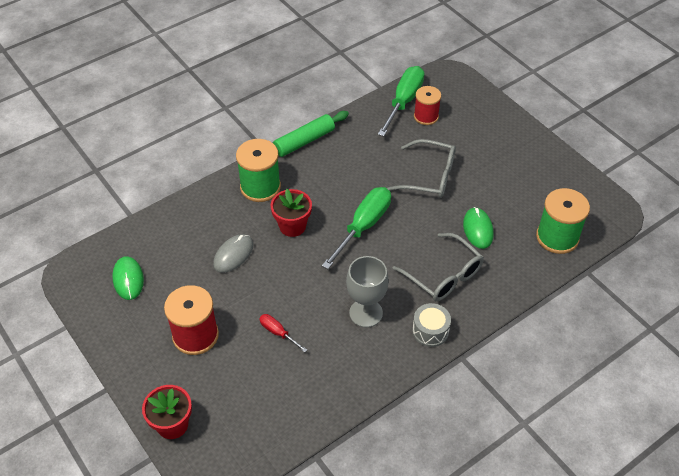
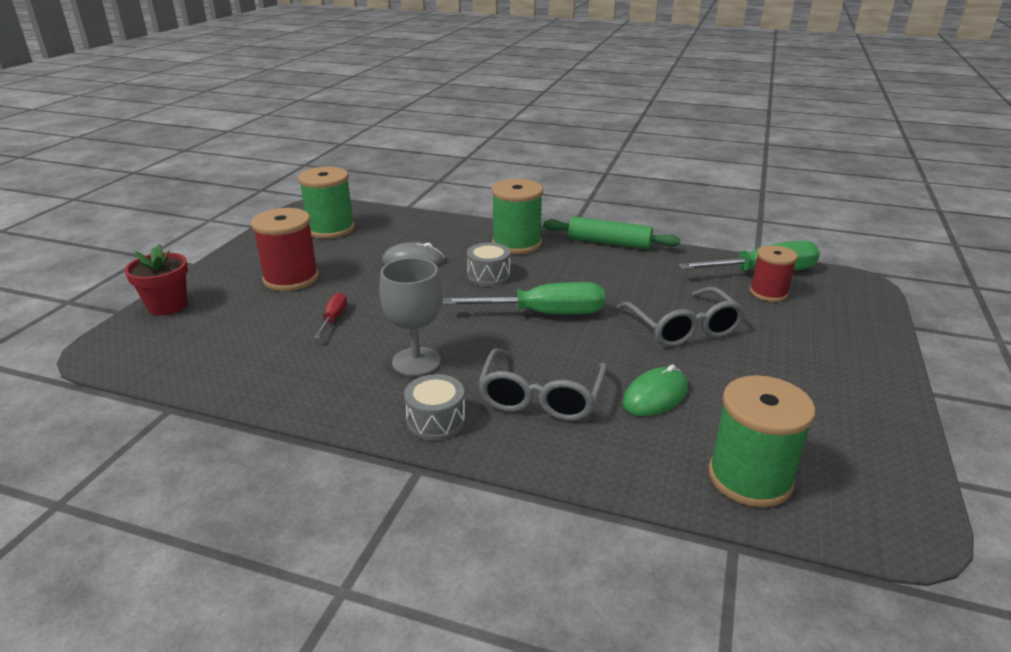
camera: 55 degrees right, 20 degrees down
green mouse [112,256,144,300] -> green spool [298,166,355,239]
red flower pot [271,189,312,237] -> grey drum [467,242,510,286]

